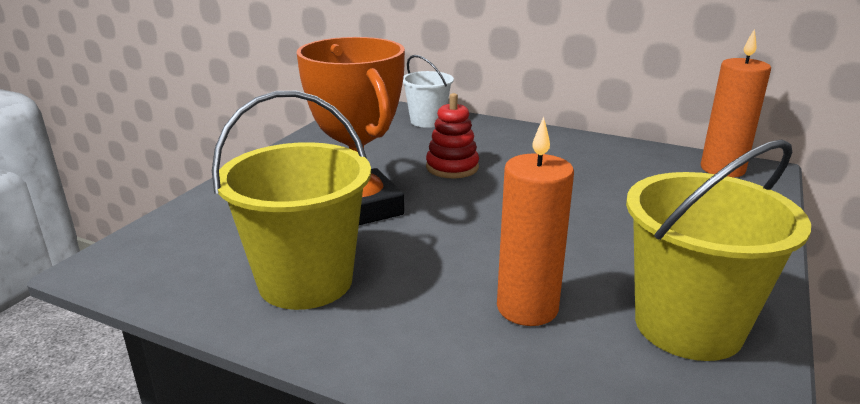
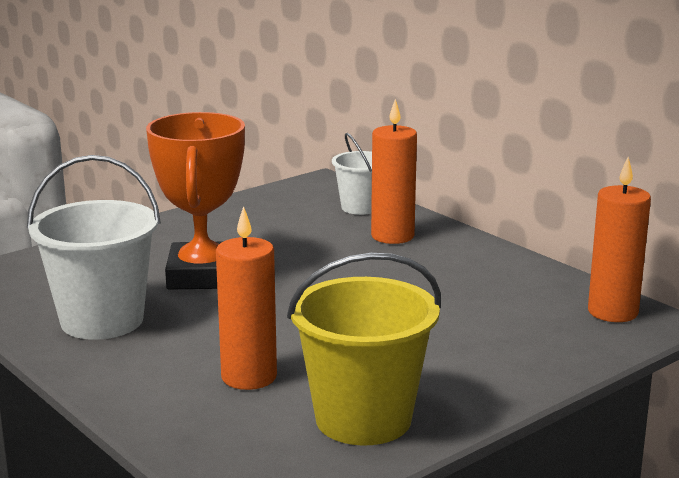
camera: 25 degrees right, 5 degrees down
yellow bucket [212,91,371,310] -> white bucket [27,155,161,340]
red stacking toy [426,93,479,178] -> none
none -> orange candle [371,99,417,244]

